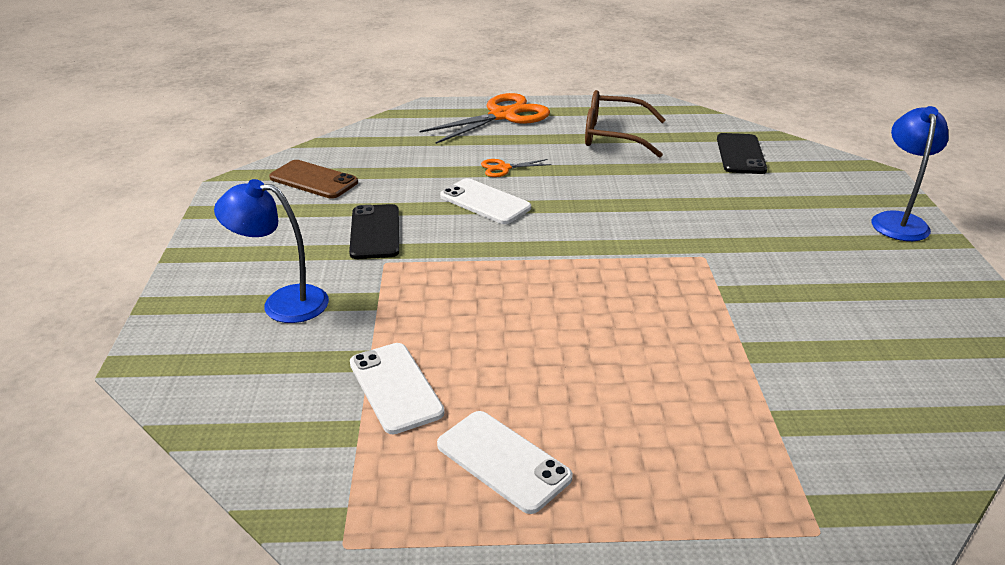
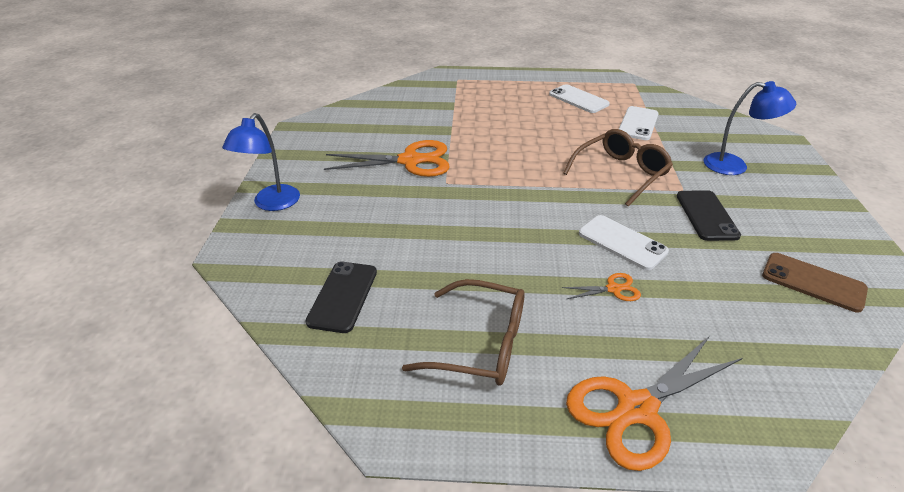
camera: 175 degrees left, 5 degrees up
white phone [350,343,445,434] -> white phone turned 45 degrees clockwise [619,106,659,140]
none -> orange scissors [324,140,450,177]
none -> brown glasses [563,129,673,206]

